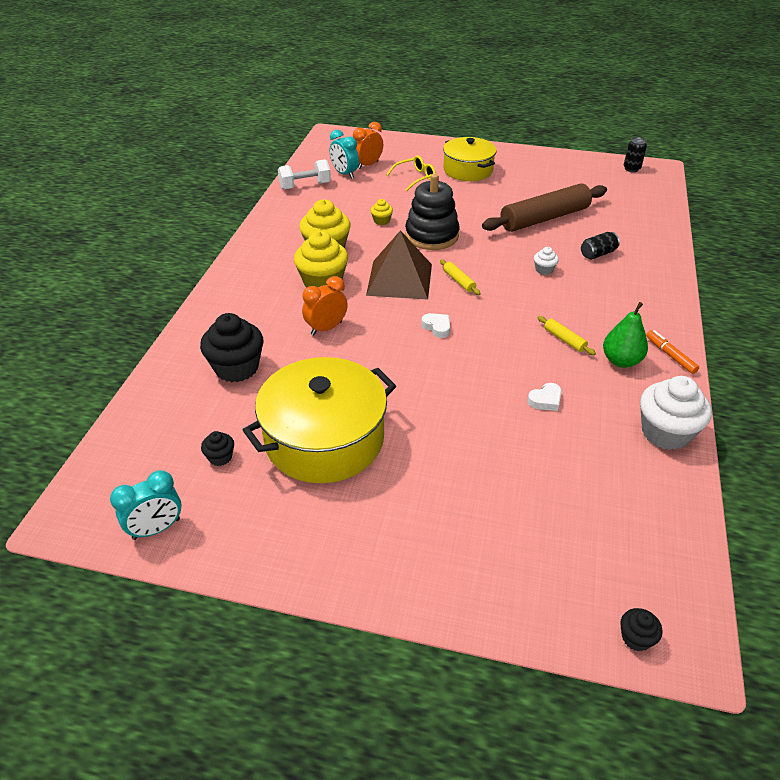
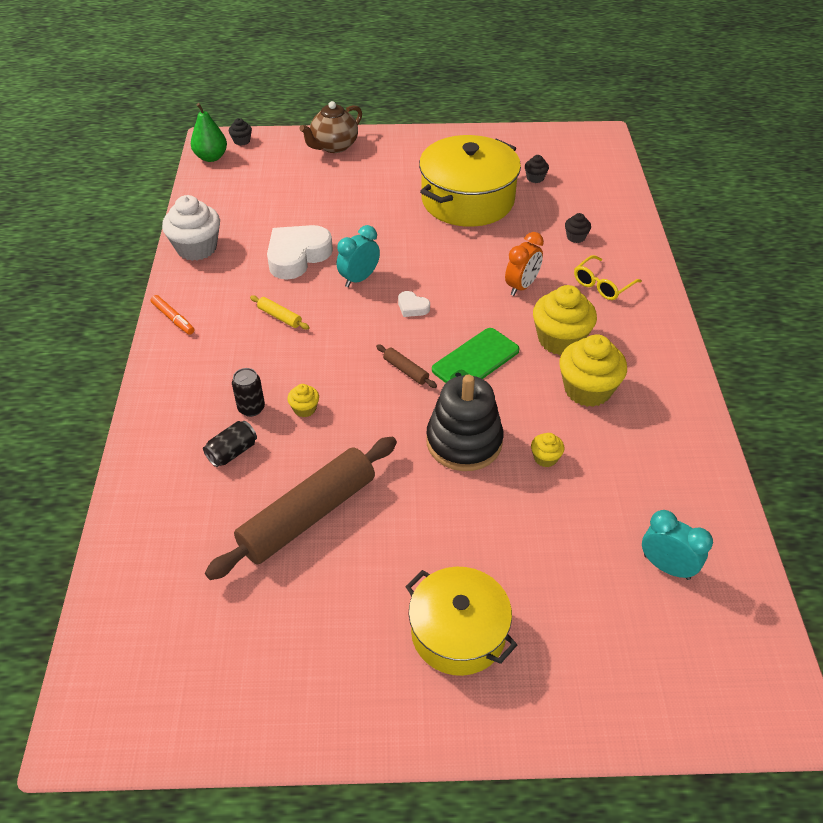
camera: 165 degrees right, 5 degrees up
turquoise clock [110,470,181,540] -> turquoise clock moved to [337,225,380,287]
black cupcake [200,313,263,382] -> black cupcake [565,213,591,243], size x0.47
white dumbbell [278,159,331,190] -> none
orange clock [353,122,383,169] -> none
brown pyramid [366,230,432,300] -> green phone [432,328,520,383]
yellow glasses [386,155,436,191] -> yellow glasses moved to [574,255,642,300]
yellow rolling pin [440,259,481,295] -> brown rolling pin [376,345,437,388]
white heart [527,383,562,411] -> white heart [267,225,333,280], size x2.20
white cupcake [534,247,559,275] -> yellow cupcake [287,384,319,417]
green pear [603,302,648,368] -> green pear moved to [191,103,227,162]
black can [624,137,647,172] -> black can moved to [232,368,265,417]
none -> brown teapot [299,101,362,153]

